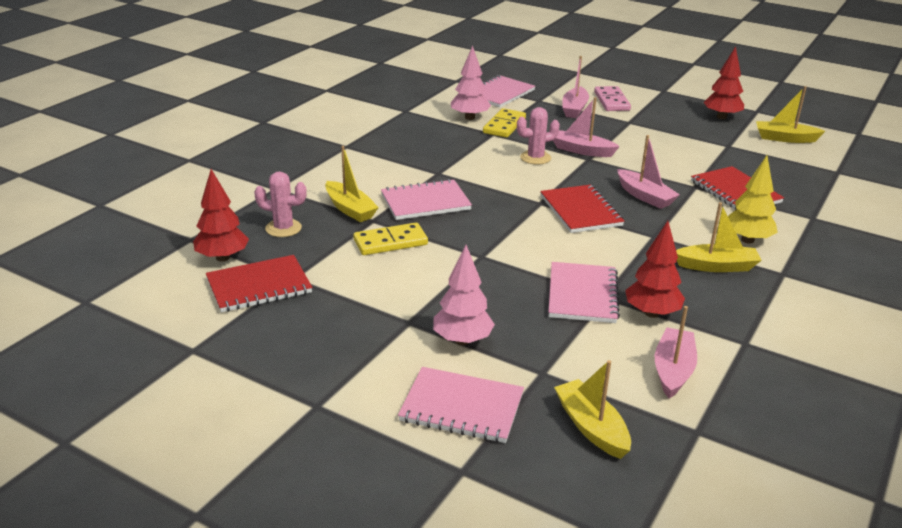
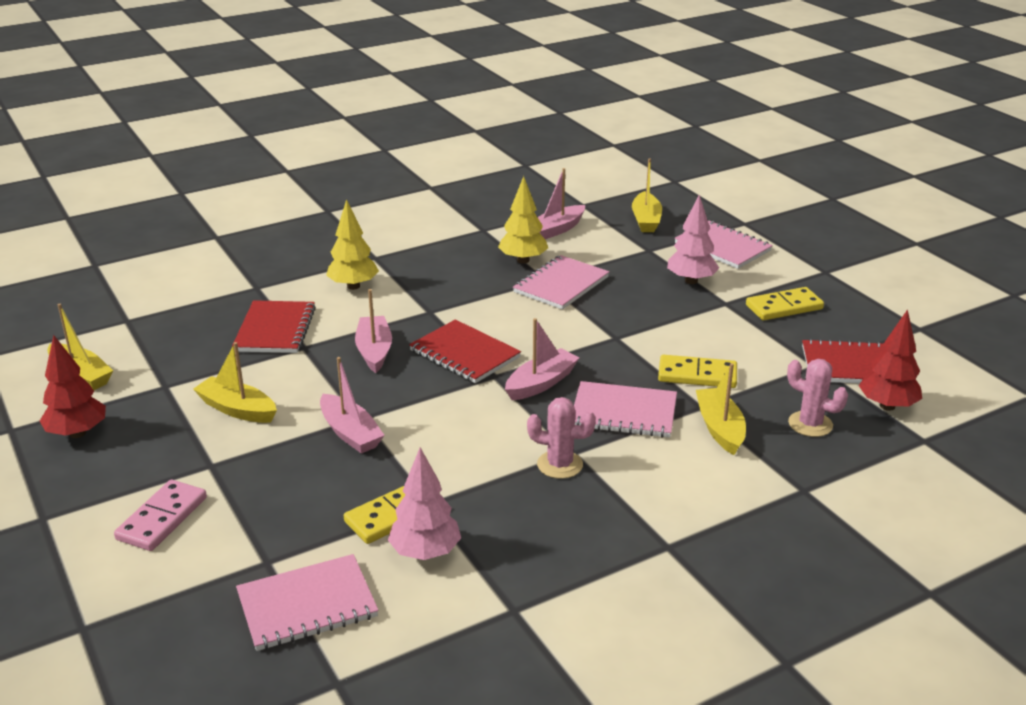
camera: 150 degrees left, 0 degrees up
pink cactus [517,107,560,165] -> pink cactus moved to [527,397,596,479]
red notebook [540,185,625,233] -> red notebook turned 60 degrees counterclockwise [409,319,521,383]
pink boat [562,56,589,118] -> pink boat moved to [505,318,580,400]
red tree [625,221,685,318] -> yellow tree [498,176,548,264]
yellow boat [676,202,762,272] -> yellow boat moved to [193,342,277,423]
none -> yellow domino [746,287,824,320]

